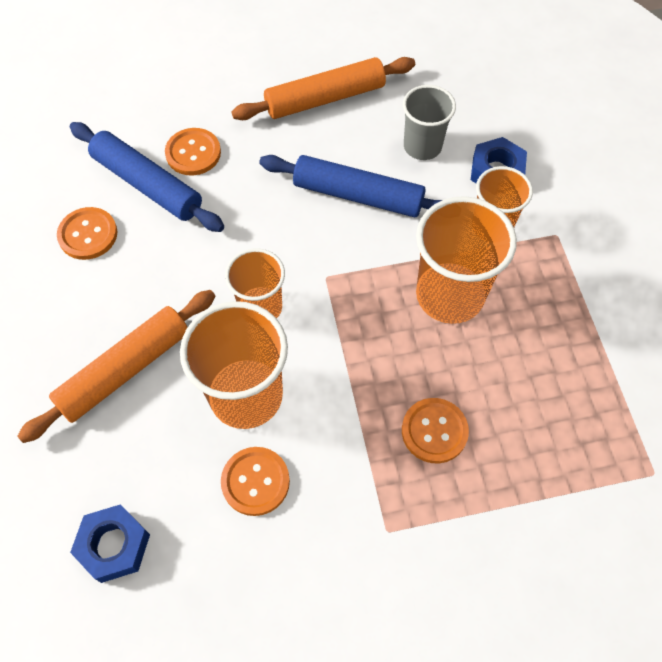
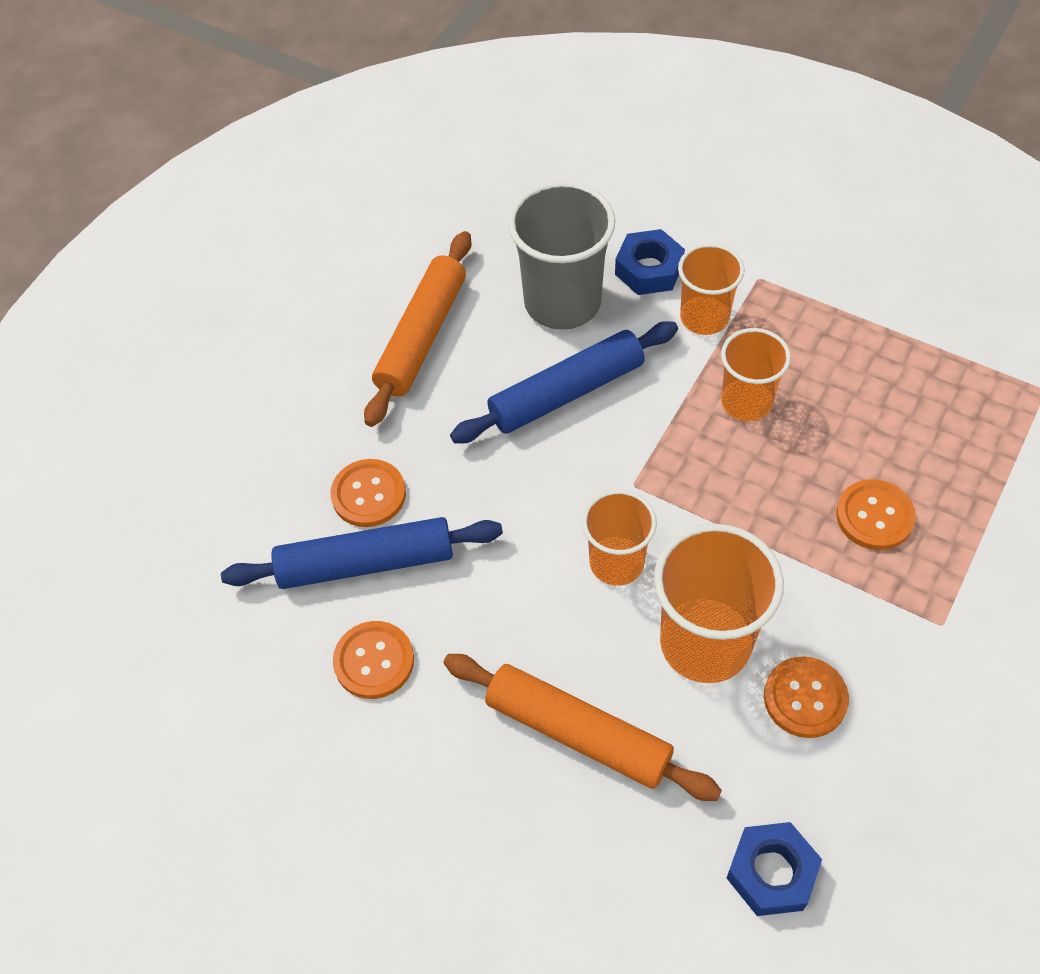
camera: 45 degrees left, 5 degrees down
orange rolling pin [17,290,215,443] -> orange rolling pin turned 60 degrees counterclockwise [443,654,722,801]
grey cup [403,85,456,160] -> grey cup [508,181,615,330], size x1.60
orange cup [416,196,517,324] -> orange cup [721,328,791,421], size x0.63

